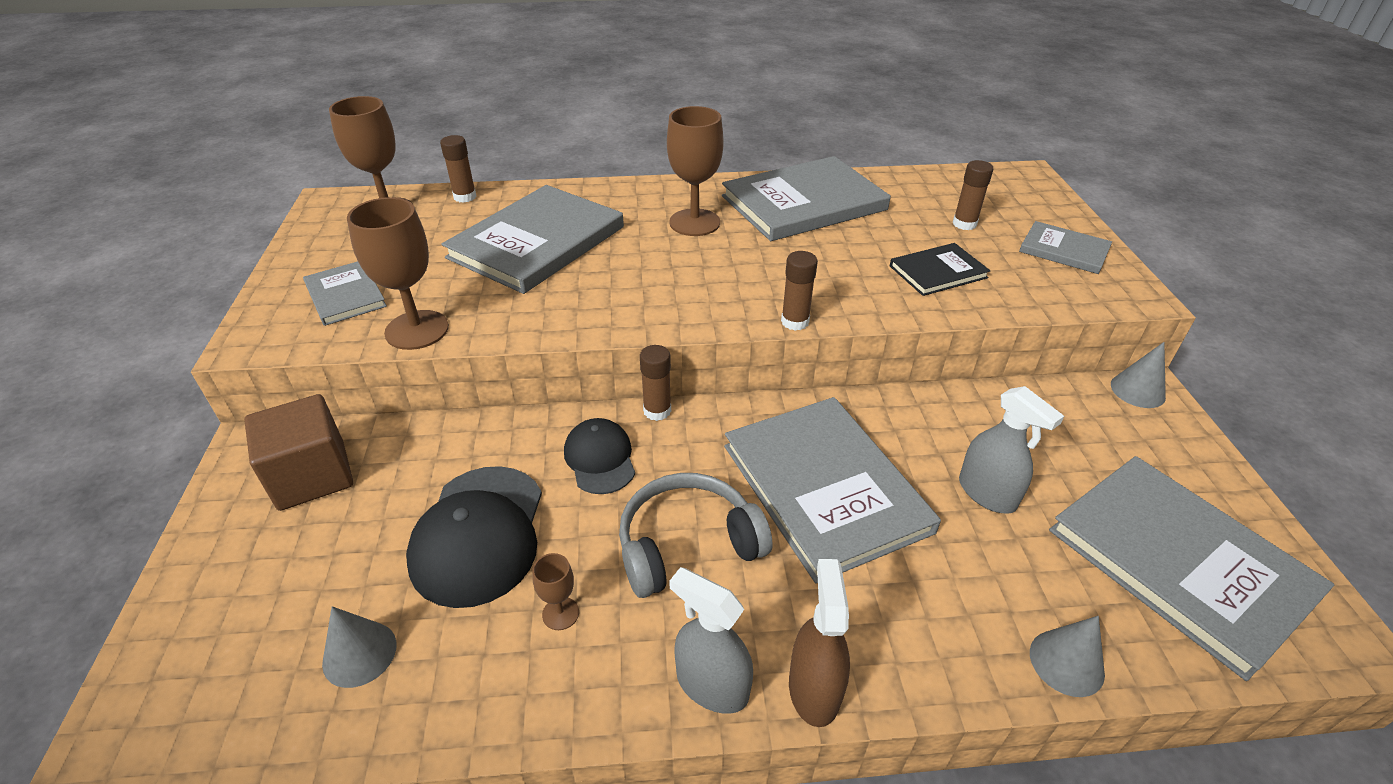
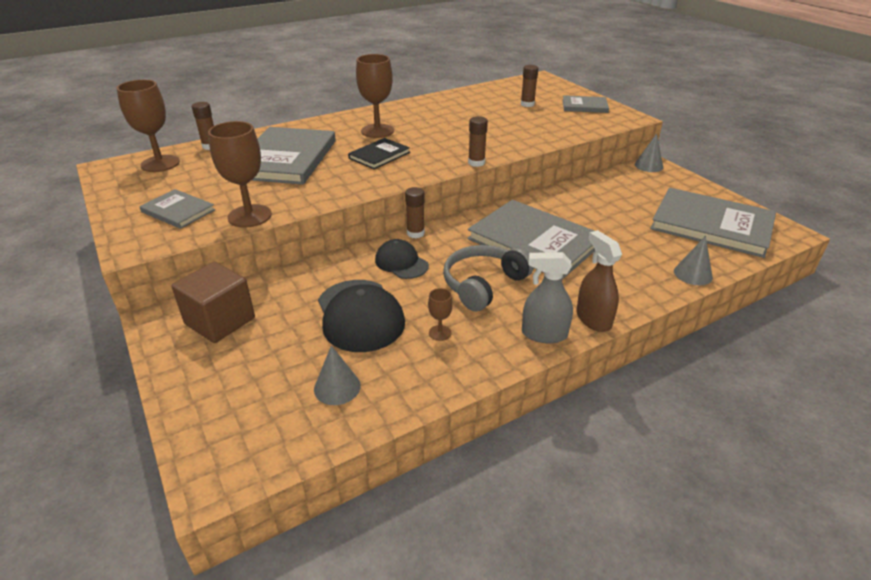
camera: 25 degrees left, 5 degrees down
grey book [722,156,891,241] -> none
black book [890,243,990,296] -> black book moved to [348,138,410,169]
grey spray bottle [959,386,1064,514] -> none

